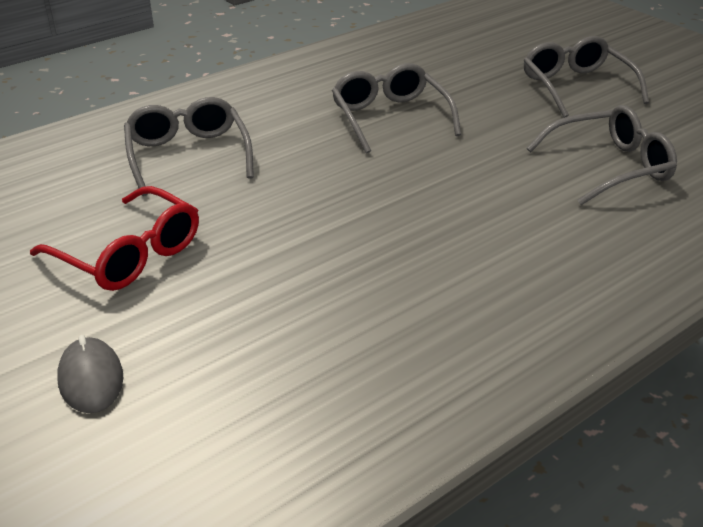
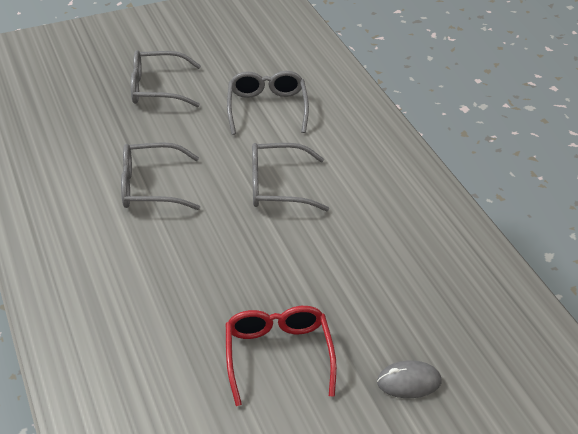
camera: 75 degrees left, 5 degrees up
red glasses [30,186,199,291] -> red glasses turned 60 degrees counterclockwise [226,306,337,406]
grey glasses [124,97,254,196] -> grey glasses moved to [252,143,329,212]

